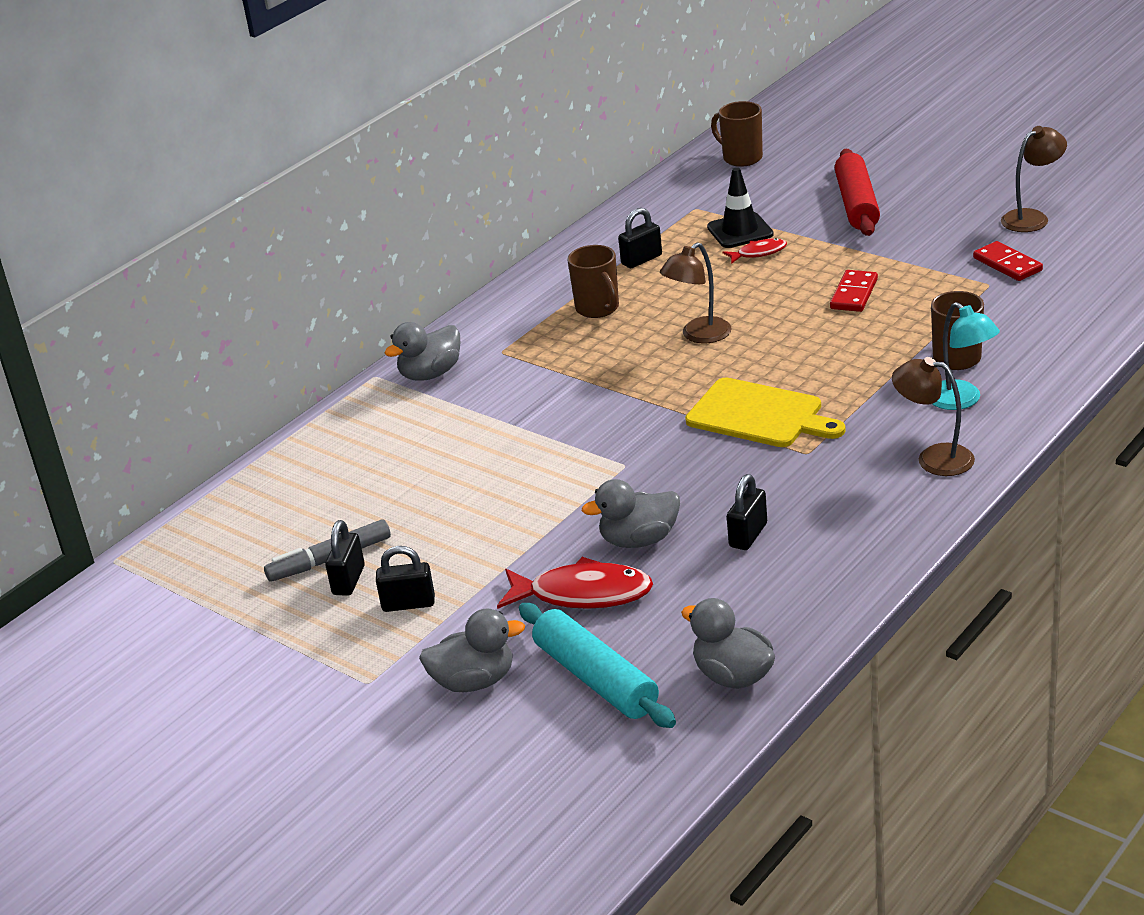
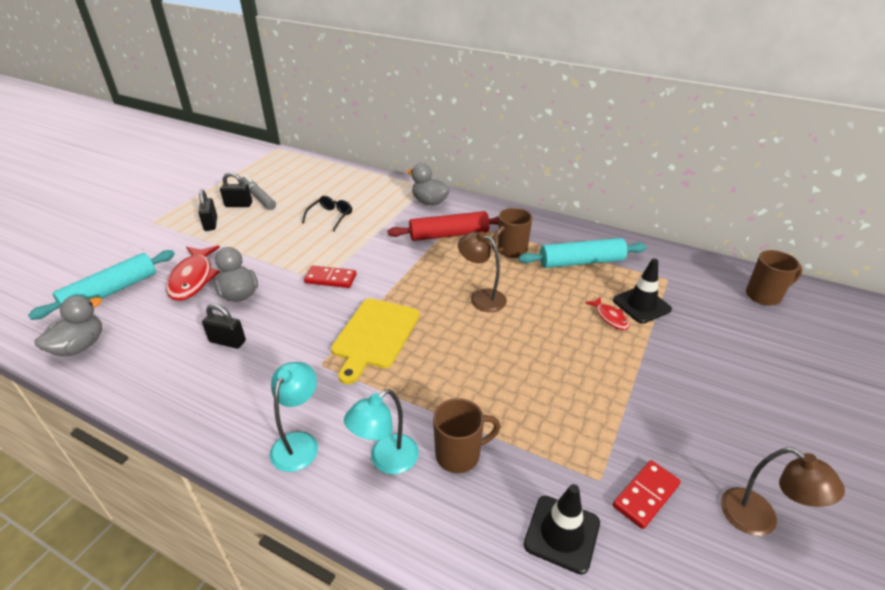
camera: 75 degrees right, 5 degrees up
grey duck [419,608,525,692] -> none
black padlock [618,208,662,268] -> turquoise rolling pin [519,238,647,268]
brown mug [711,101,763,167] -> brown mug turned 45 degrees clockwise [746,250,802,306]
red domino [830,270,878,312] -> red domino moved to [304,266,357,288]
red rolling pin [835,149,880,236] -> red rolling pin moved to [388,211,499,241]
brown lamp [892,357,975,476] -> turquoise lamp [270,362,318,472]
none -> black glasses [302,196,352,232]
none -> black traffic cone [524,484,600,574]

